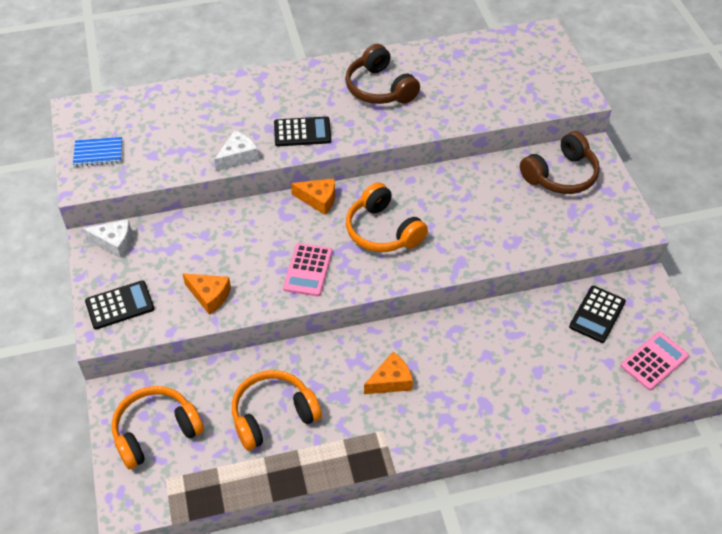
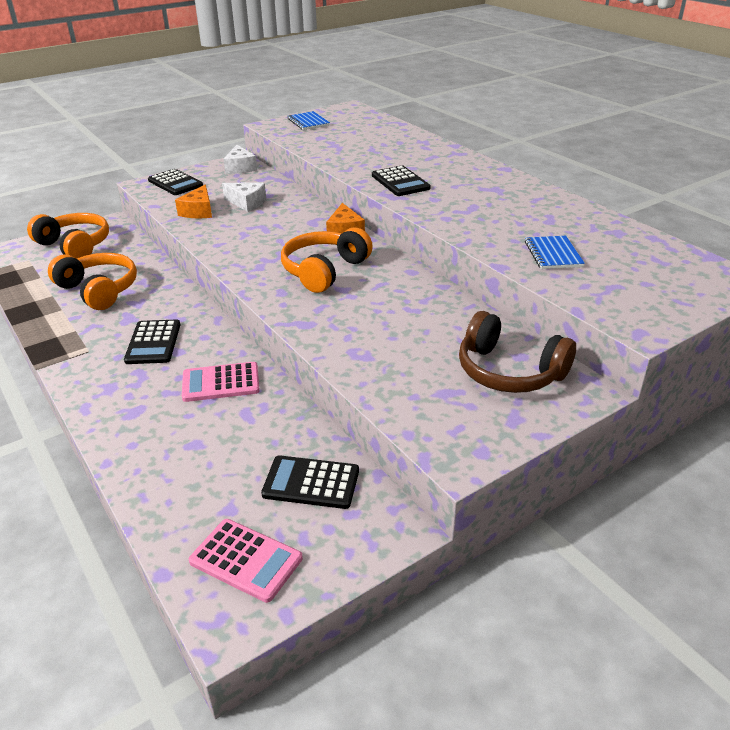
camera: 70 degrees right, 15 degrees down
white cheese [214,130,259,171] -> white cheese moved to [222,183,266,212]
pink calculator [283,243,332,296] -> pink calculator moved to [182,362,260,402]
brown headphones [345,44,420,104] -> none
orange cheese [364,352,413,394] -> black calculator [124,320,180,364]
none -> blue notebook [525,236,585,269]

